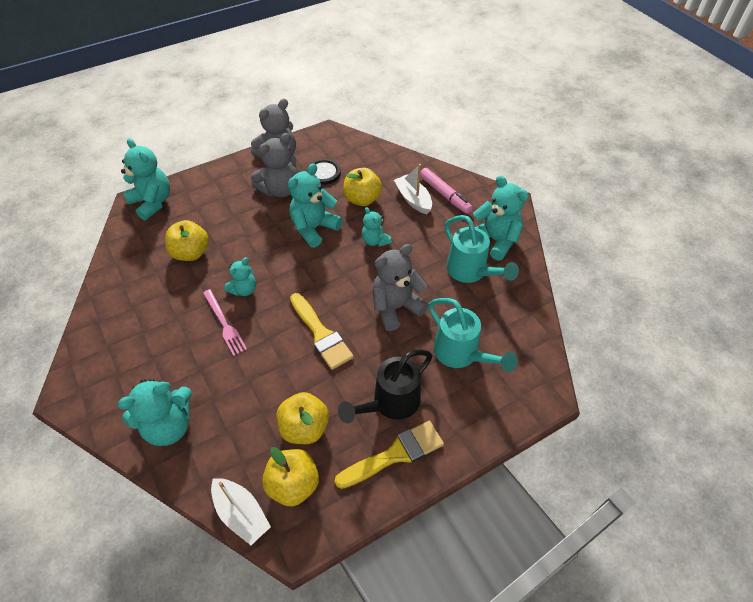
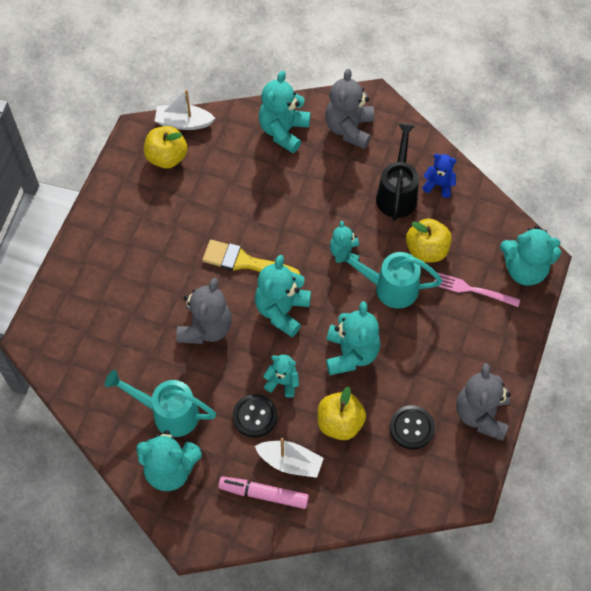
camera: 140 degrees right, 10 degrees up
pink fork [203,289,247,356] -> pink fork moved to [434,272,520,307]
grey teddy bear [251,133,297,197] -> grey teddy bear moved to [325,69,374,149]
yellow apple [277,392,329,444] -> none
yellow brush [335,421,444,489] -> none
black watering can [338,350,433,423] -> black watering can moved to [376,123,419,221]
turquoise watering can [428,298,517,372] -> turquoise watering can moved to [335,246,442,309]
none -> black button [233,394,277,438]
none -> turquoise teddy bear [255,255,311,337]
none -> blue teddy bear [422,154,457,198]

